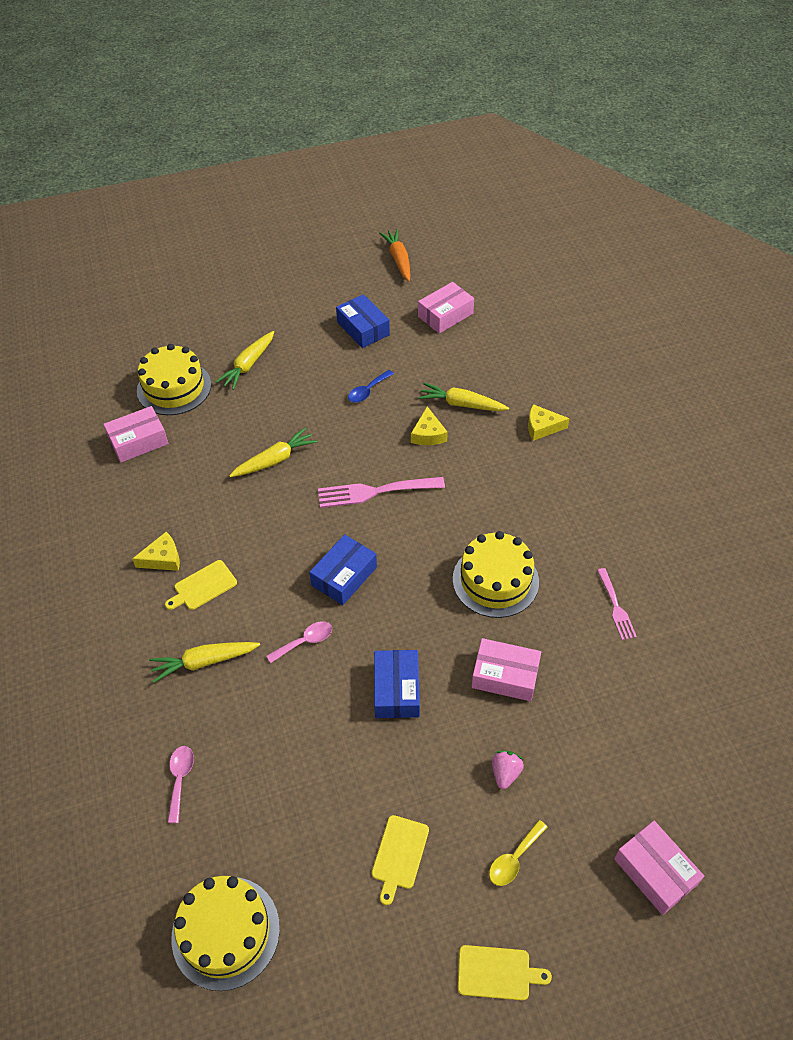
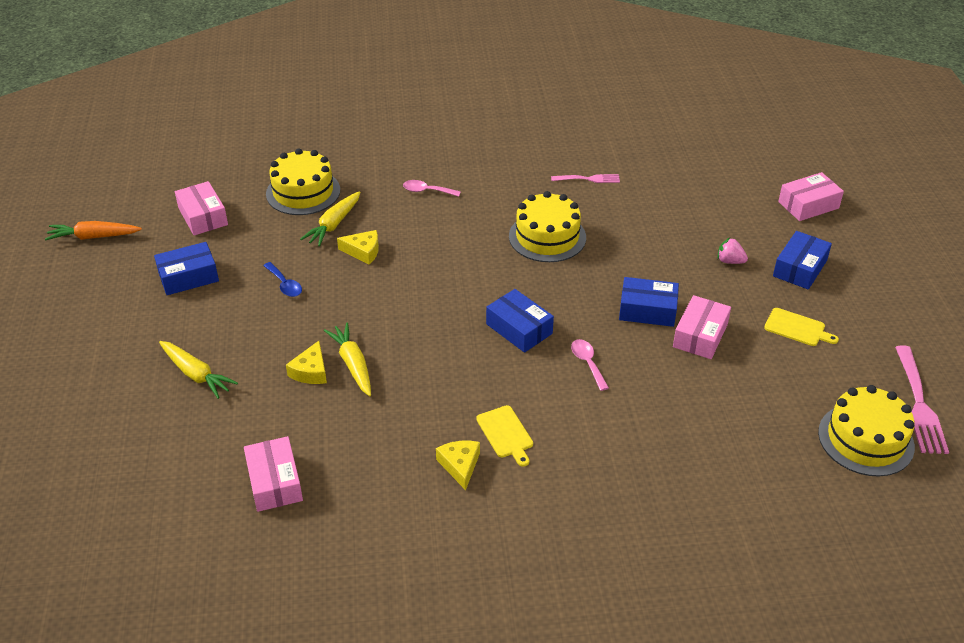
camera: 80 degrees left, 10 degrees down
yellow cake [137,344,211,415] -> yellow cake moved to [266,148,340,215]
yellow carrot [149,642,260,682] -> none
pink spoon [168,746,194,823] -> pink spoon moved to [403,180,461,197]
pink fork [318,477,445,508] -> pink fork moved to [895,345,949,454]
yellow cutting board [458,945,552,1001] -> none
pink box [472,638,541,701] -> pink box moved to [673,295,731,359]
yellow spoon [489,820,548,886] -> blue box [773,231,832,290]
yellow cheese [528,404,570,441] -> yellow cheese moved to [286,341,327,384]

